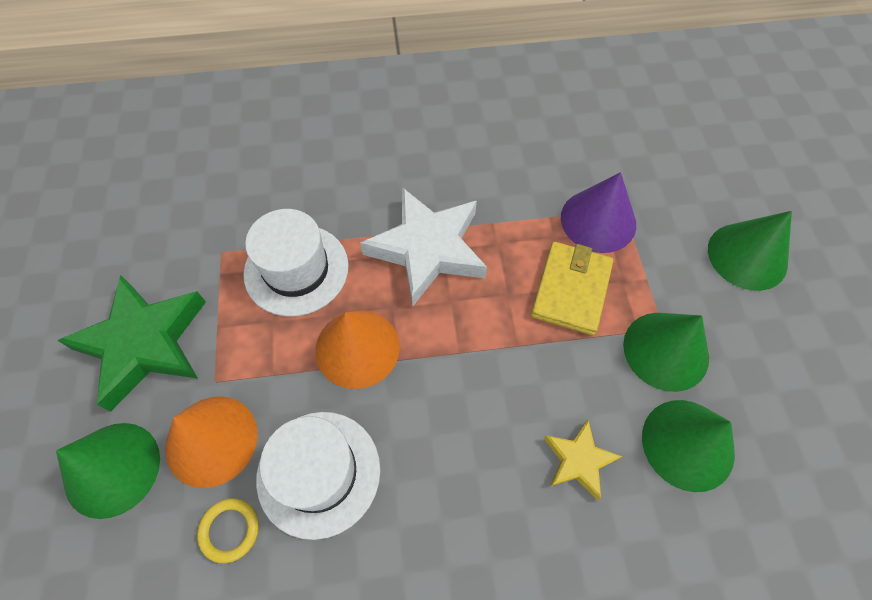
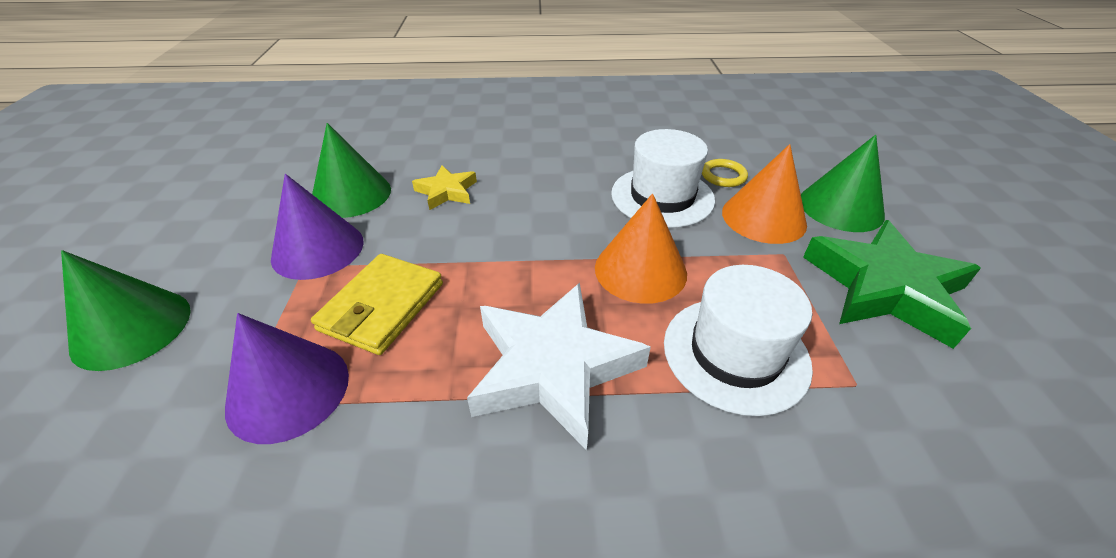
camera: 175 degrees left, 20 degrees down
green cone [623,313,709,392] -> purple cone [271,174,364,280]

